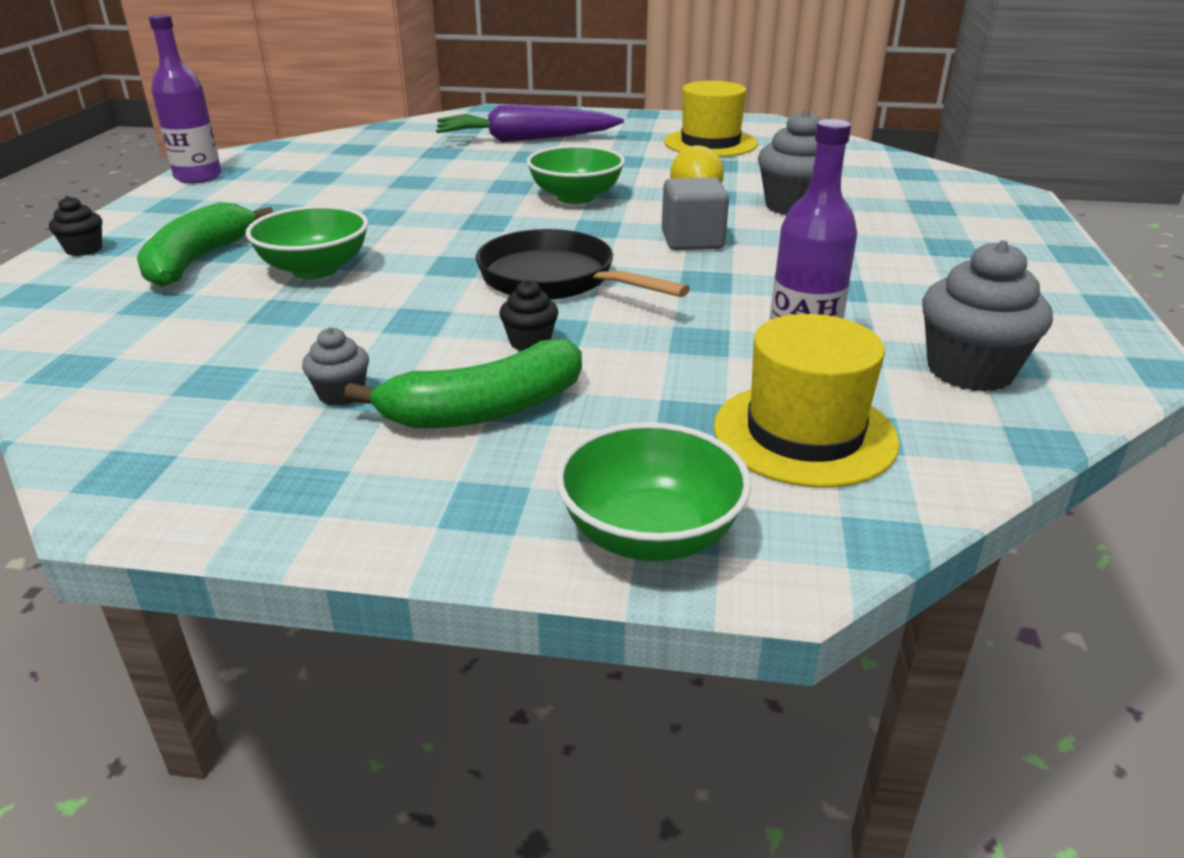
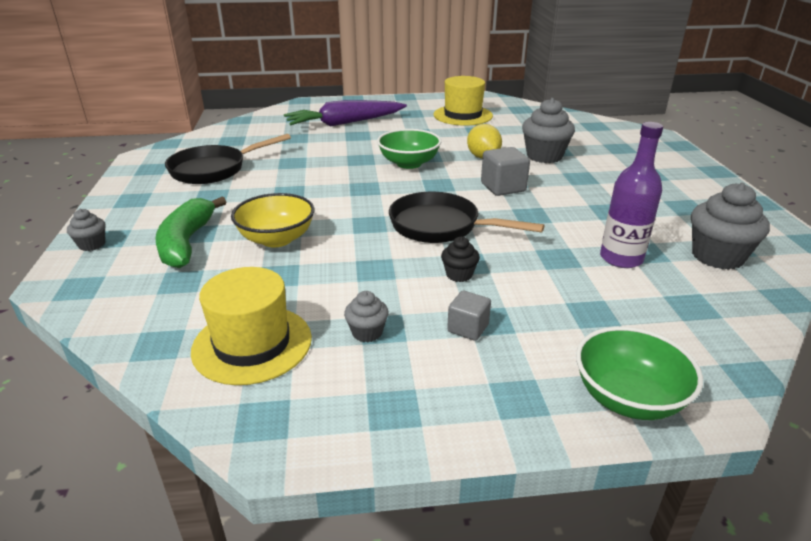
camera: 15 degrees left, 0 degrees up
black cupcake [49,196,102,256] -> grey cupcake [67,209,106,251]
purple bottle [149,14,221,183] -> none
green bowl [246,205,368,279] -> yellow bowl [231,193,314,247]
green banana [344,339,582,428] -> grey cube [447,291,491,341]
yellow hat [714,314,900,487] -> yellow hat moved to [191,267,312,385]
none -> black pan [165,134,291,184]

